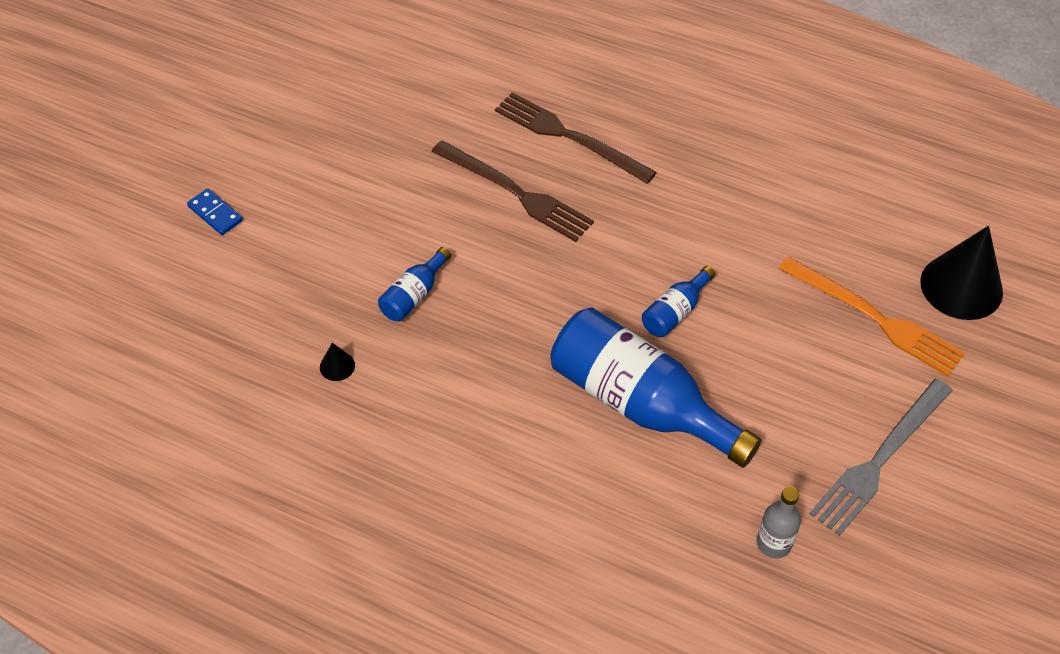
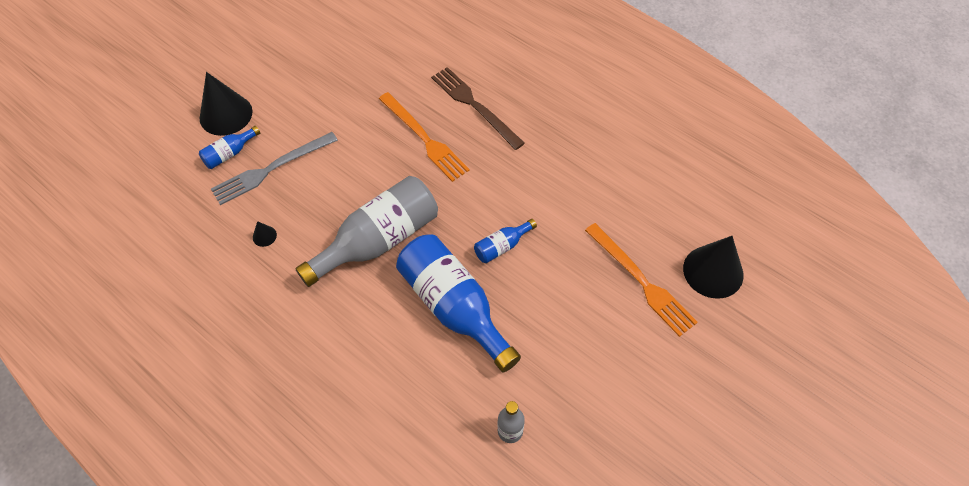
camera: 15 degrees right, 5 degrees up
blue domino [187,189,243,235] -> black cone [199,72,253,136]
blue bottle [378,247,451,321] -> blue bottle moved to [199,126,260,169]
brown fork [431,140,594,242] -> orange fork [379,92,470,182]
grey fork [809,379,953,536] -> grey fork moved to [211,132,338,205]
none -> grey bottle [295,176,438,287]

